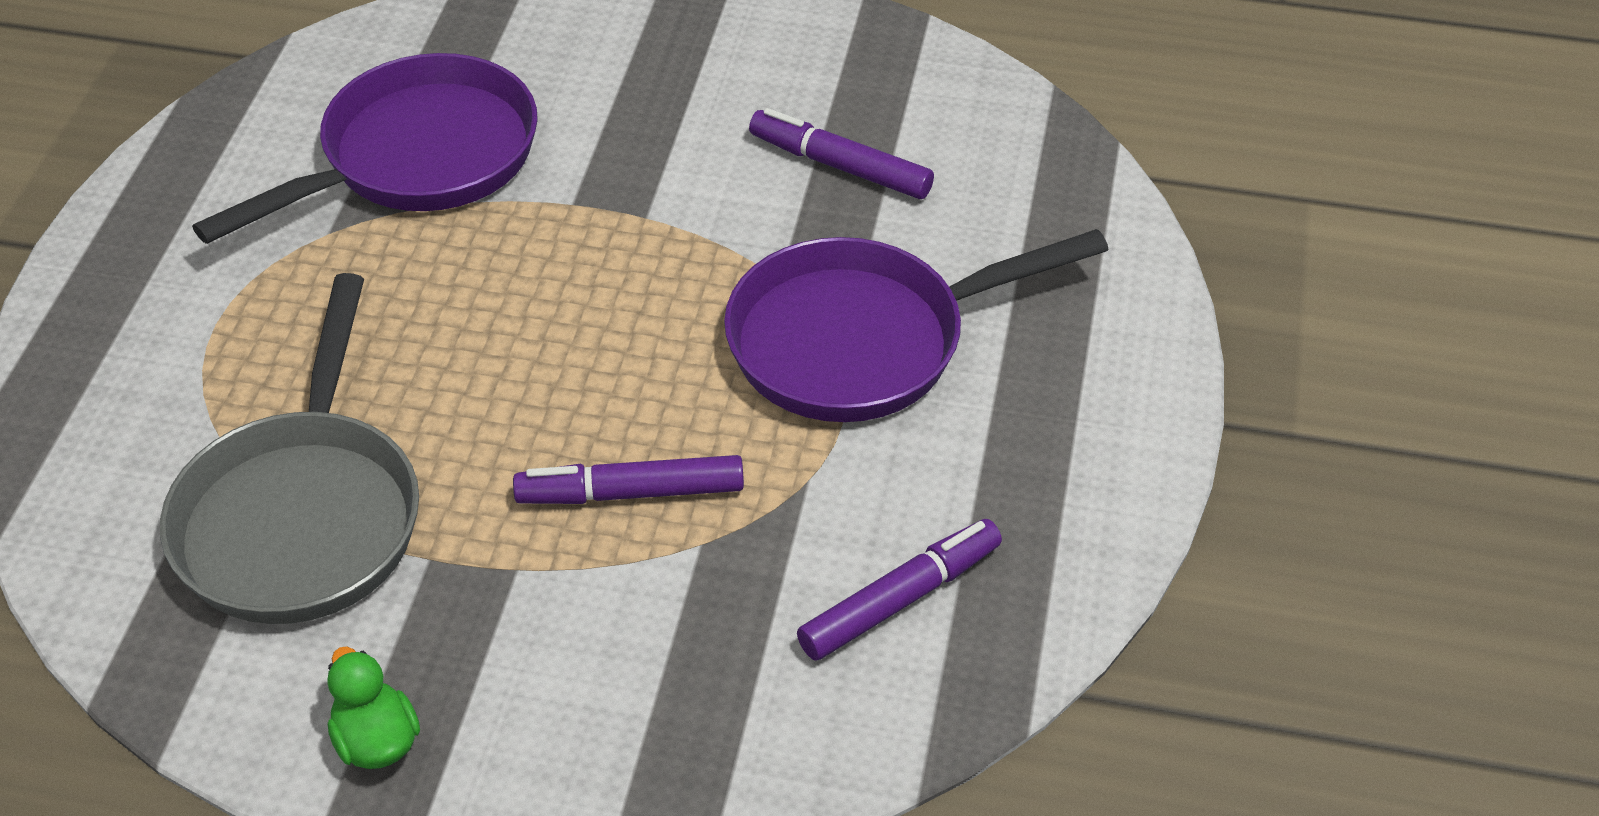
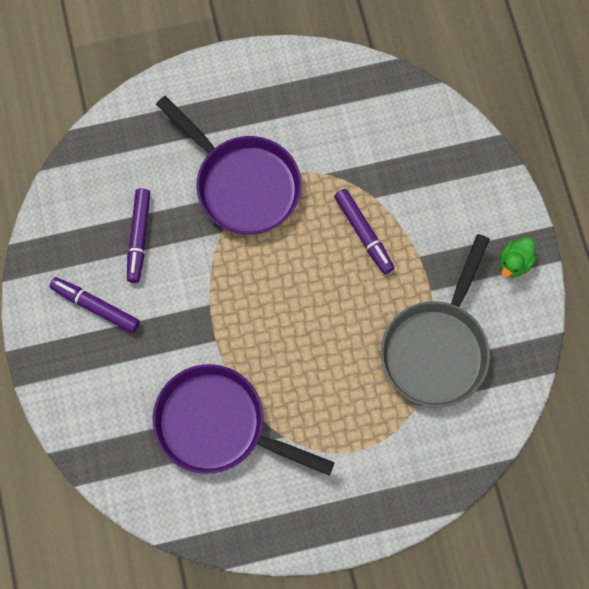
camera: 115 degrees left, 25 degrees up
grey pan [160,273,419,624] -> grey pan turned 135 degrees clockwise [381,234,490,407]
purple marker [797,519,1002,661] -> purple marker moved to [49,277,140,333]

